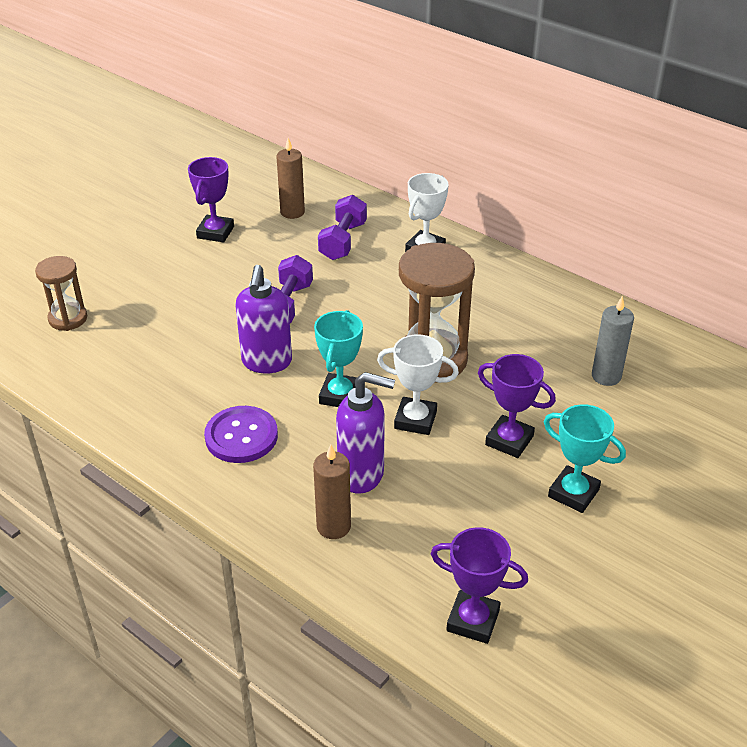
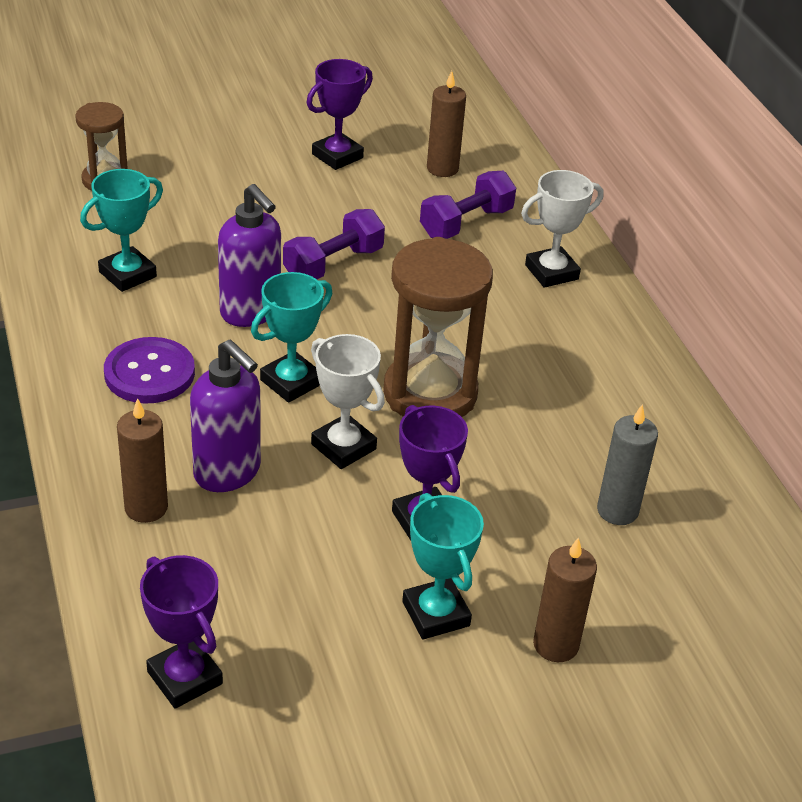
camera: 30 degrees right, 0 degrees up
purple soap dispenser [236,265,292,374] -> purple soap dispenser turned 75 degrees counterclockwise [218,184,281,327]
none -> turquoise trophy [80,169,163,292]
none -> brown candle [533,537,597,662]

